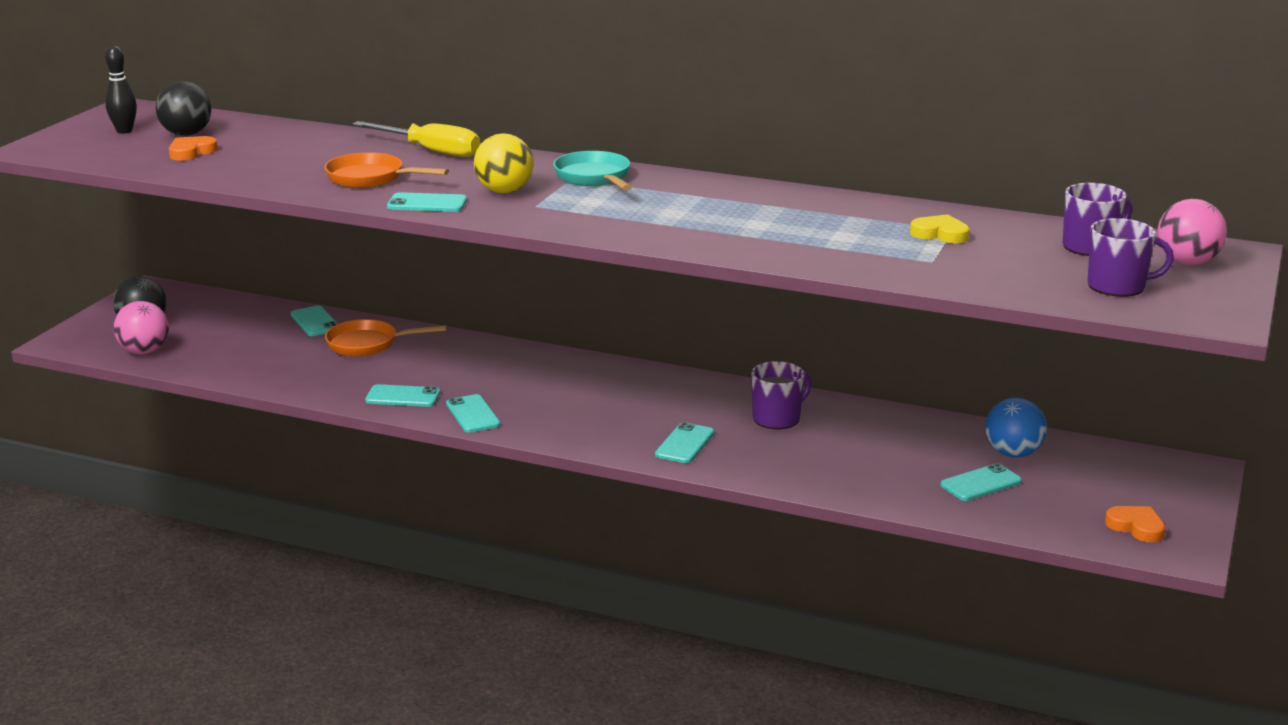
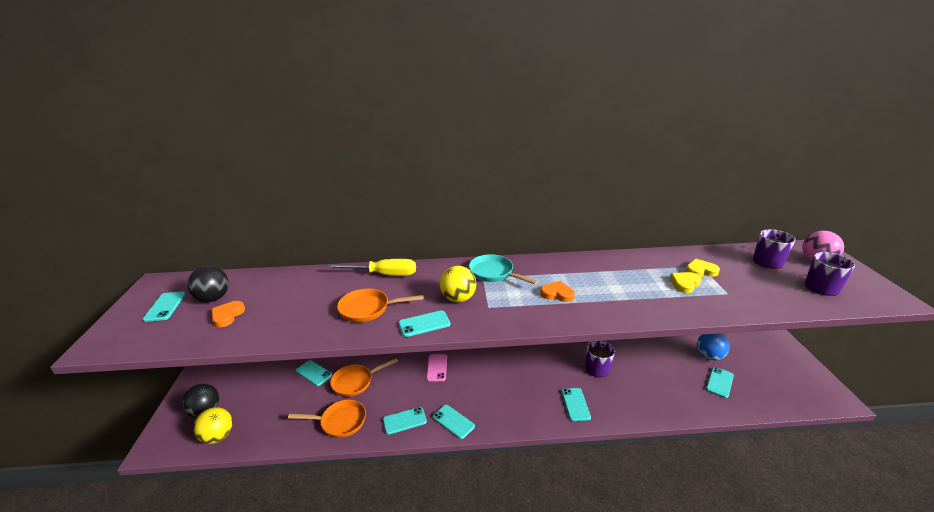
camera: 25 degrees left, 5 degrees up
black bowling pin [105,46,137,134] -> turquoise phone [143,292,186,322]
pink ball [113,301,169,354] -> yellow ball [193,407,233,444]
orange heart [1105,506,1165,543] -> orange heart moved to [540,281,575,302]
none -> orange pan [288,400,366,438]
none -> pink phone [426,354,447,381]
none -> yellow heart [670,272,702,293]

